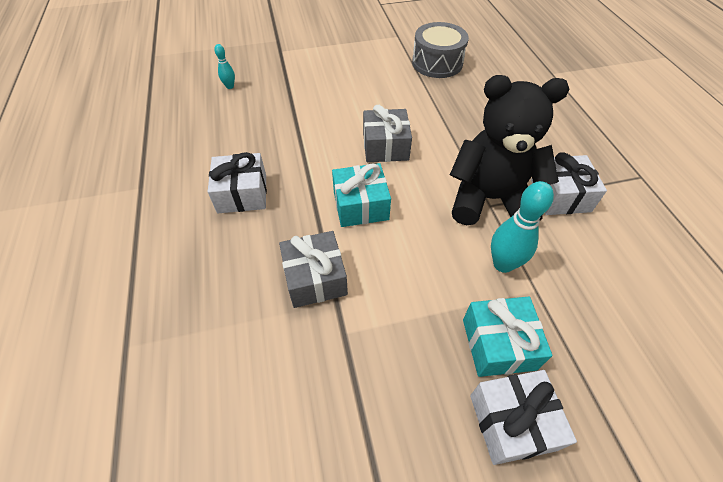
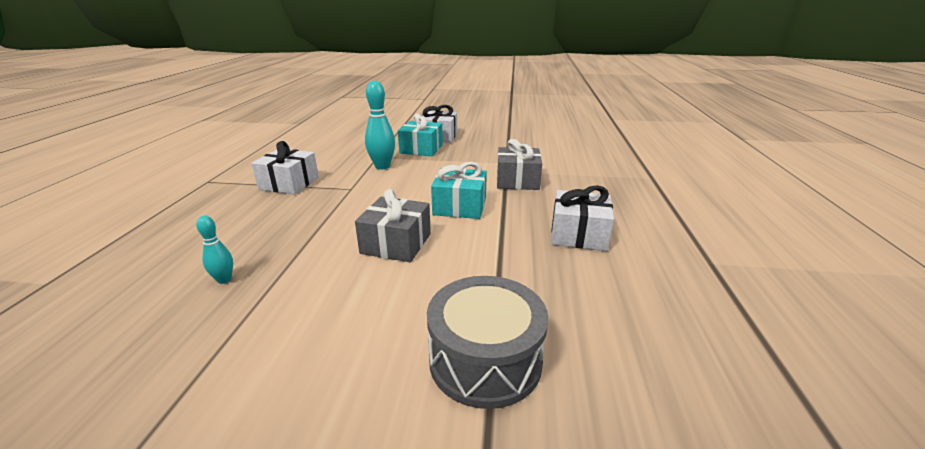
camera: 160 degrees left, 25 degrees down
turquoise bowling pin [214,44,235,89] -> turquoise bowling pin moved to [196,216,233,284]
grey drum [412,22,469,78] -> grey drum moved to [427,276,549,409]
black teddy bear [450,75,569,225] -> none

